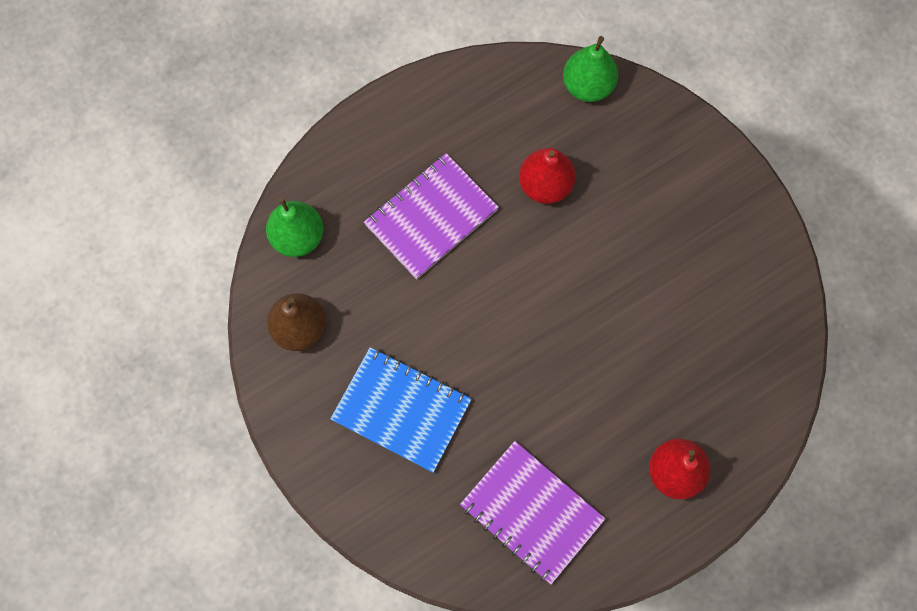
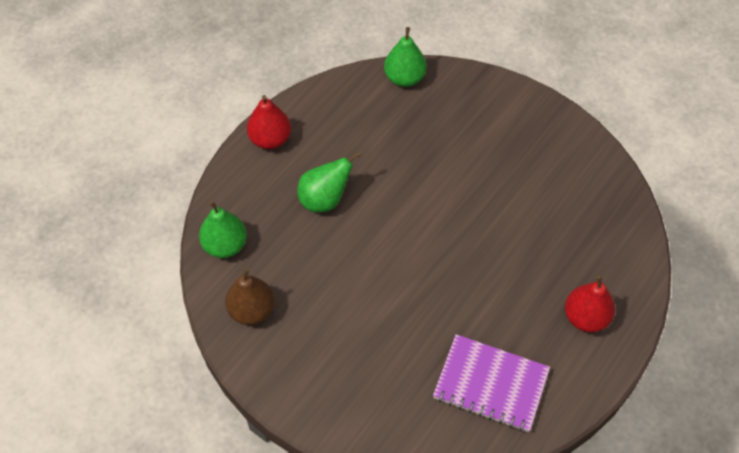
camera: 20 degrees left, 15 degrees down
blue notebook [330,347,472,473] -> none
purple notebook [364,153,499,279] -> green pear [297,152,361,213]
red pear [519,148,575,204] -> red pear moved to [247,95,291,149]

